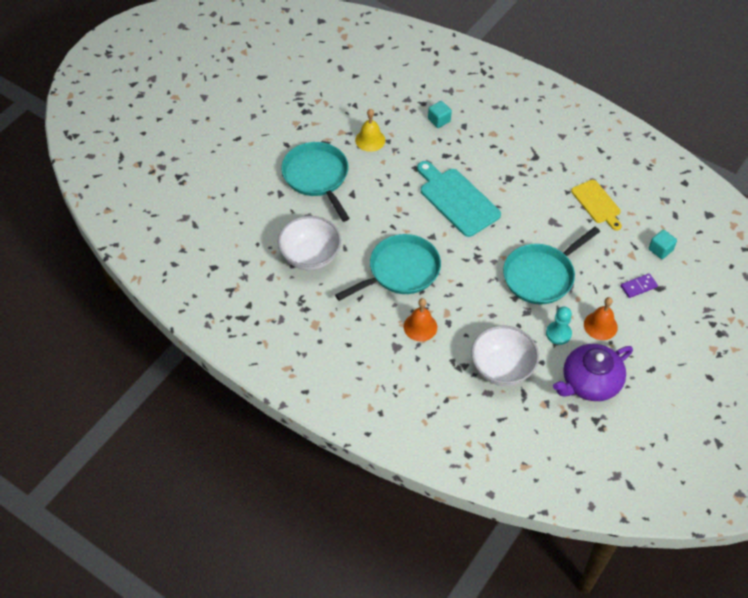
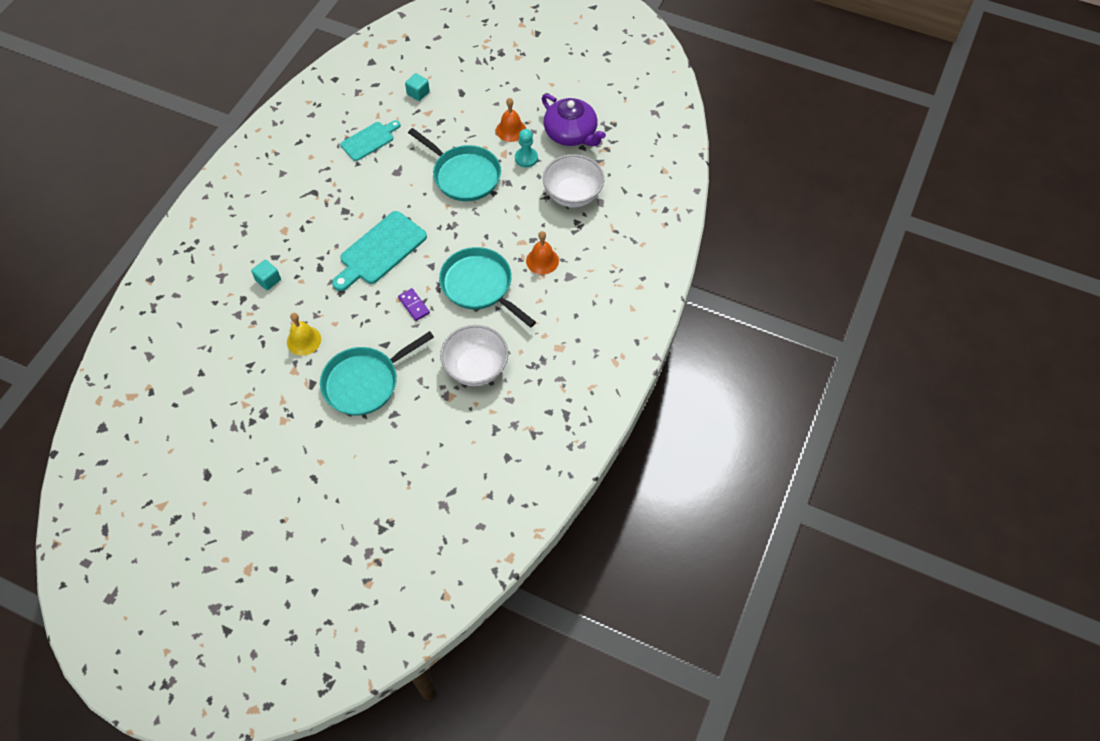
camera: 100 degrees left, 5 degrees up
yellow cutting board [571,179,622,231] -> turquoise cutting board [340,120,400,161]
purple domino [621,273,658,298] -> purple domino moved to [398,288,430,321]

